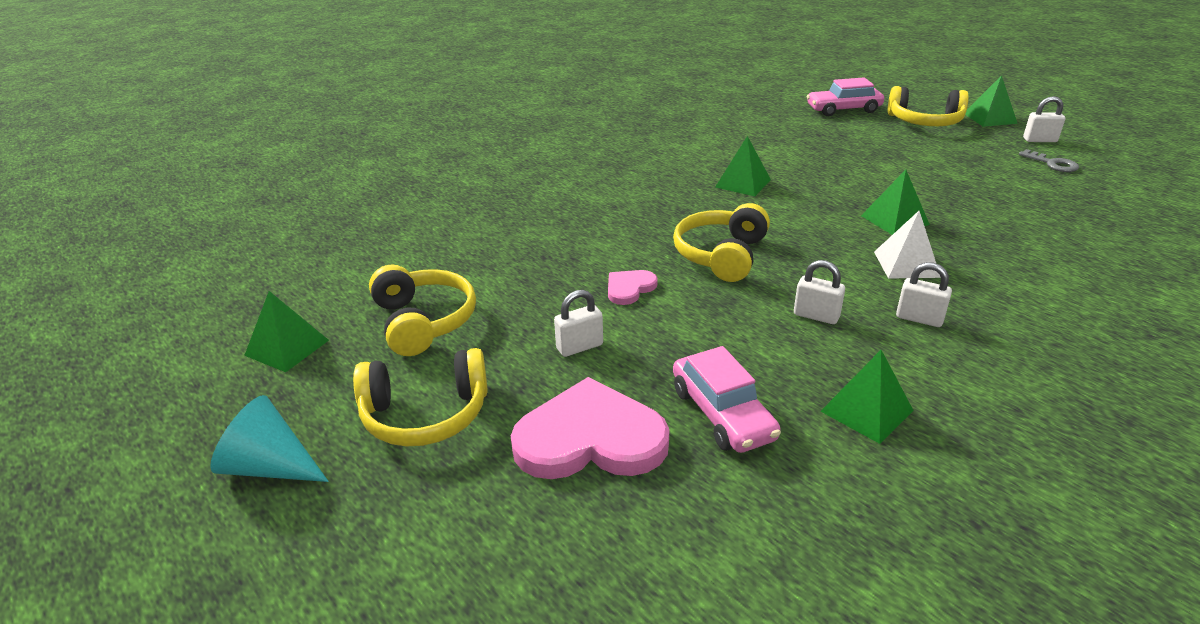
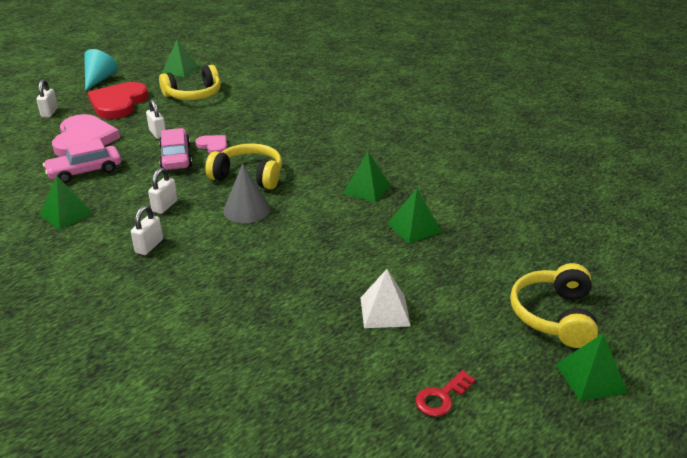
camera: 85 degrees right, 0 degrees up
yellow headphones [353,348,488,447] -> red heart [88,82,149,119]
pink car [807,77,884,116] -> pink car moved to [159,128,192,170]
green pyramid [861,170,930,235] -> green pyramid moved to [387,189,442,244]
white pyramid [874,211,941,279] -> white pyramid moved to [361,269,411,328]
grey key [1019,149,1079,172] -> red key [415,370,475,417]
white padlock [1023,96,1065,142] -> white padlock moved to [36,79,58,117]
none -> grey cone [223,163,270,223]

